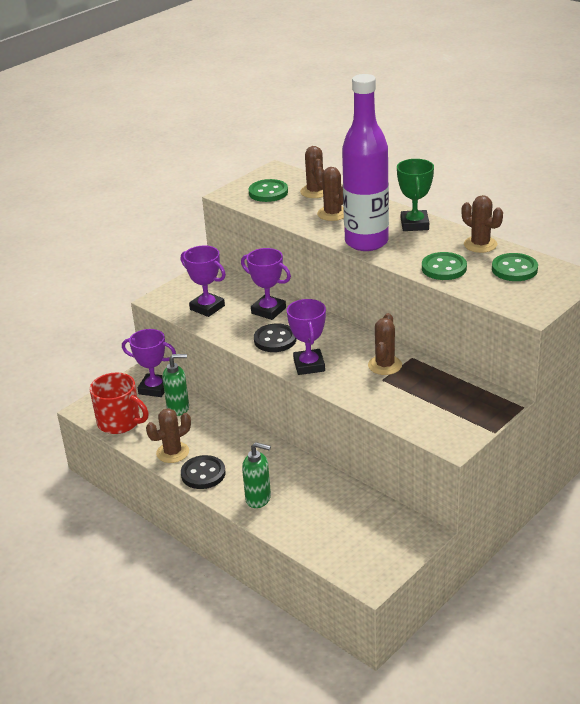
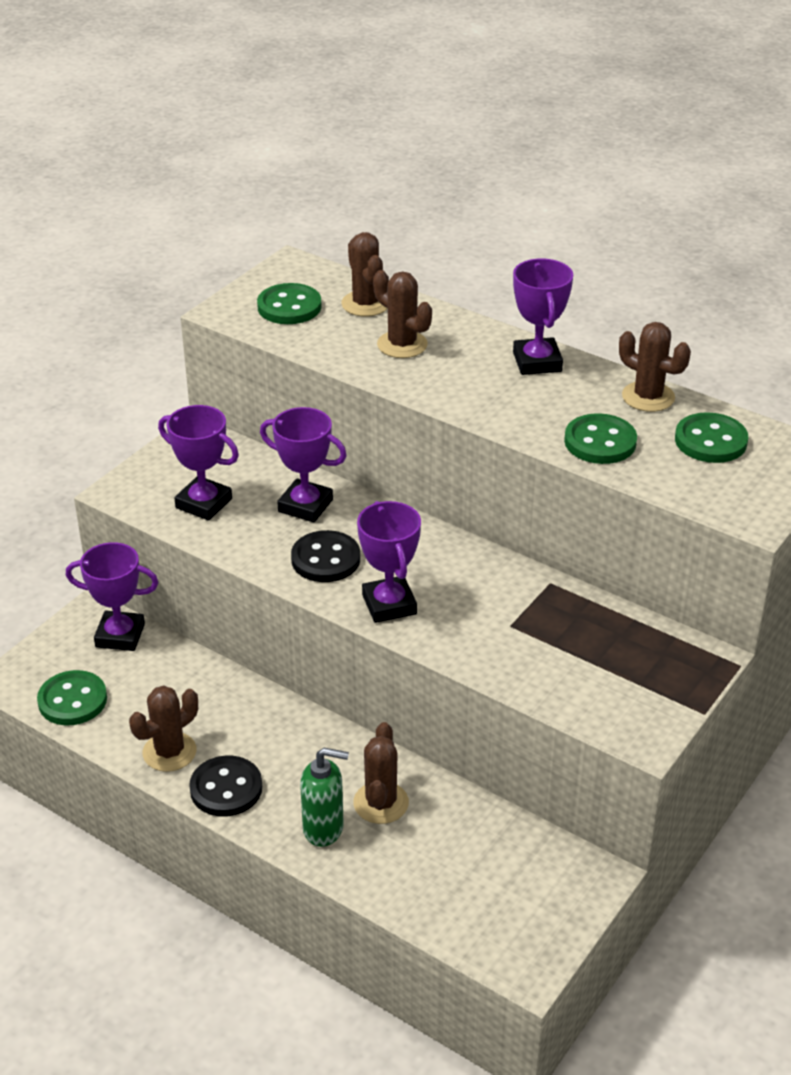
camera: 10 degrees left, 5 degrees up
red mug [89,373,149,434] -> green button [37,670,107,725]
green soap dispenser [162,354,189,416] -> none
purple bottle [342,74,389,251] -> none
brown cactus [368,313,402,375] -> brown cactus moved to [353,722,409,824]
green trophy [397,159,434,231] -> purple trophy [513,258,573,375]

